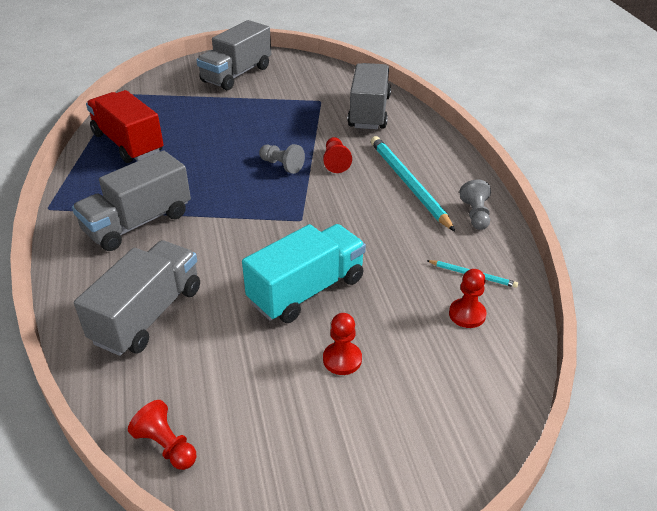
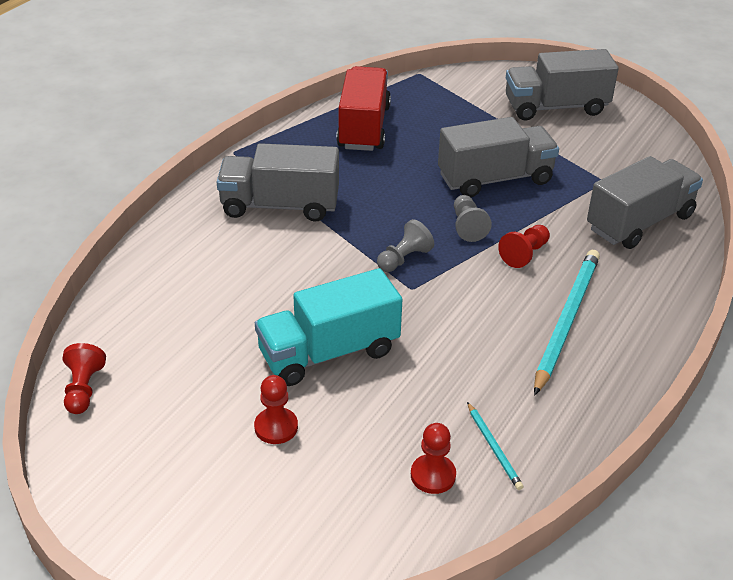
camera: 45 degrees right, 0 degrees up
grey truck [74,240,200,356] -> grey truck moved to [438,117,559,197]
turquoise truck [242,224,366,323] -> turquoise truck turned 150 degrees clockwise [255,268,403,386]
grey pawn [459,180,491,230] -> grey pawn moved to [377,219,434,272]

